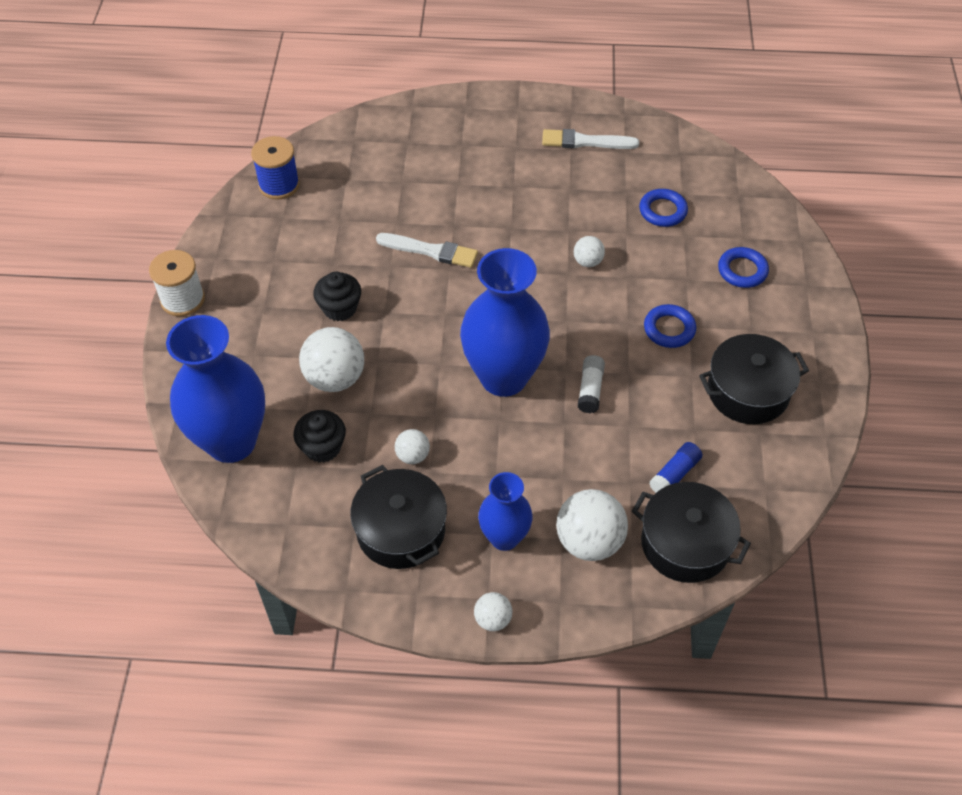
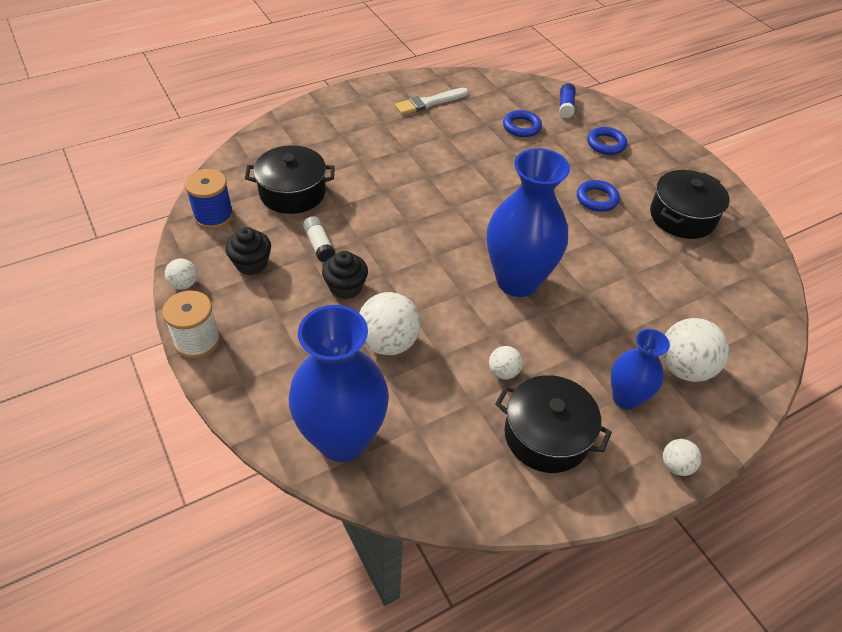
camera: 35 degrees left, 5 degrees down
black cupcake [294,410,346,463] -> black cupcake moved to [226,227,271,275]
white brush [376,233,478,268] -> none
white ball [574,236,605,267] -> white ball moved to [165,259,197,289]
white glue stick [578,355,605,413] -> white glue stick moved to [303,216,335,262]
black pot [632,482,751,583] -> black pot moved to [245,145,335,214]
blue glue stick [649,442,702,493] -> blue glue stick moved to [559,83,576,118]

